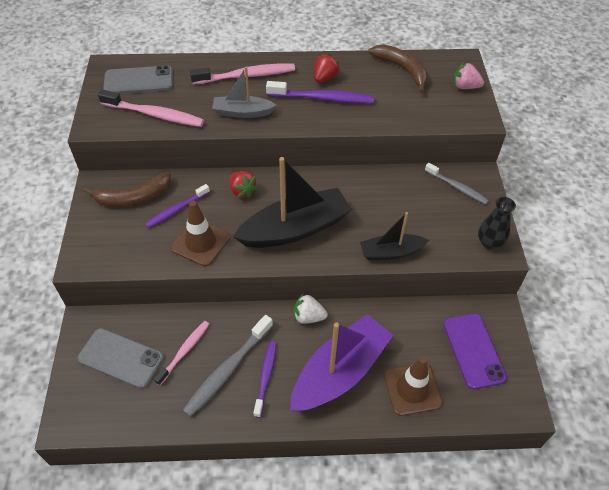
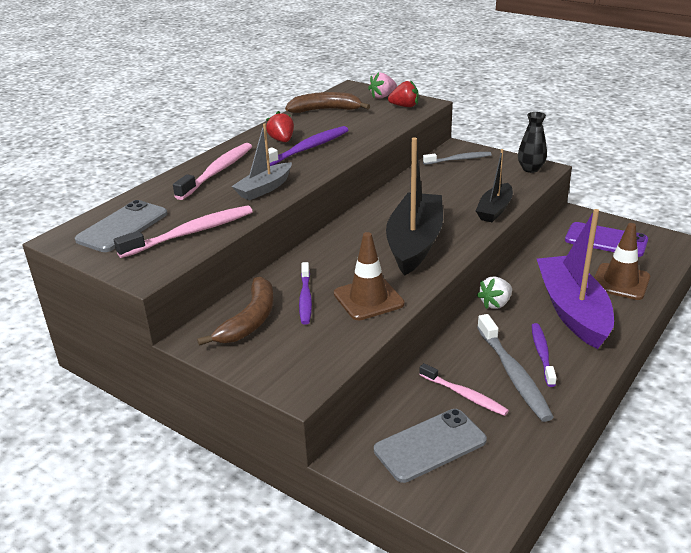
camera: 50 degrees left, 20 degrees down
pink toothbrush [154,321,209,386] -> pink toothbrush turned 150 degrees clockwise [419,363,509,416]
red strawberry [230,171,258,198] -> red strawberry moved to [388,80,419,107]
purple toothbrush [253,341,277,418] -> purple toothbrush turned 45 degrees clockwise [532,323,557,387]

